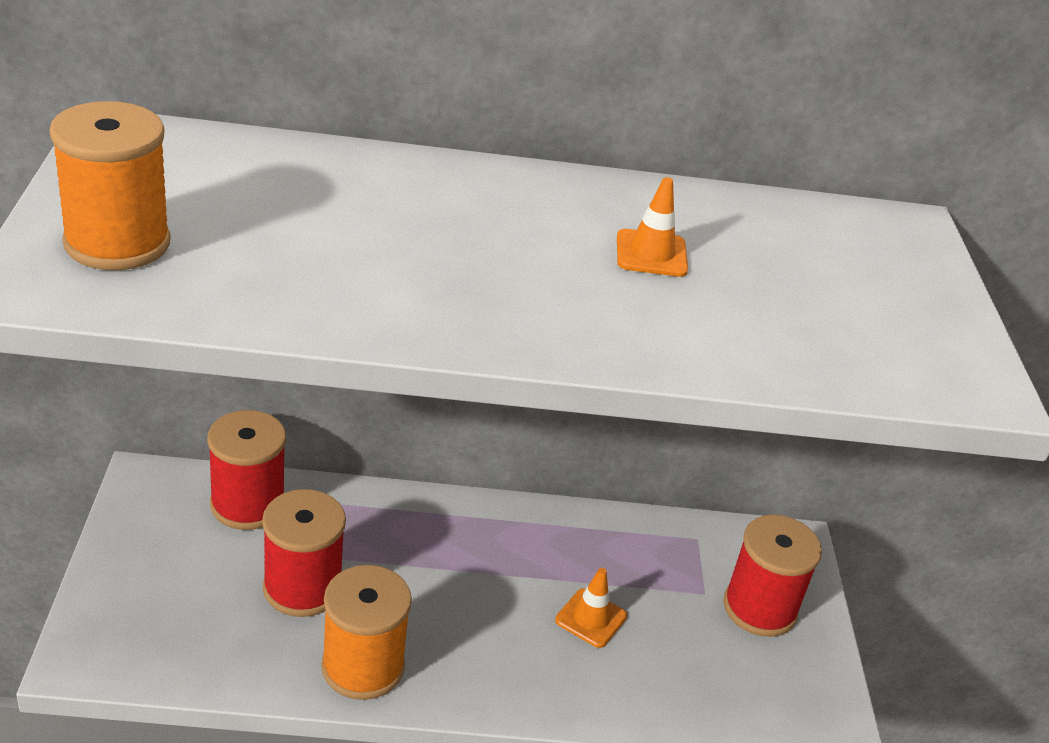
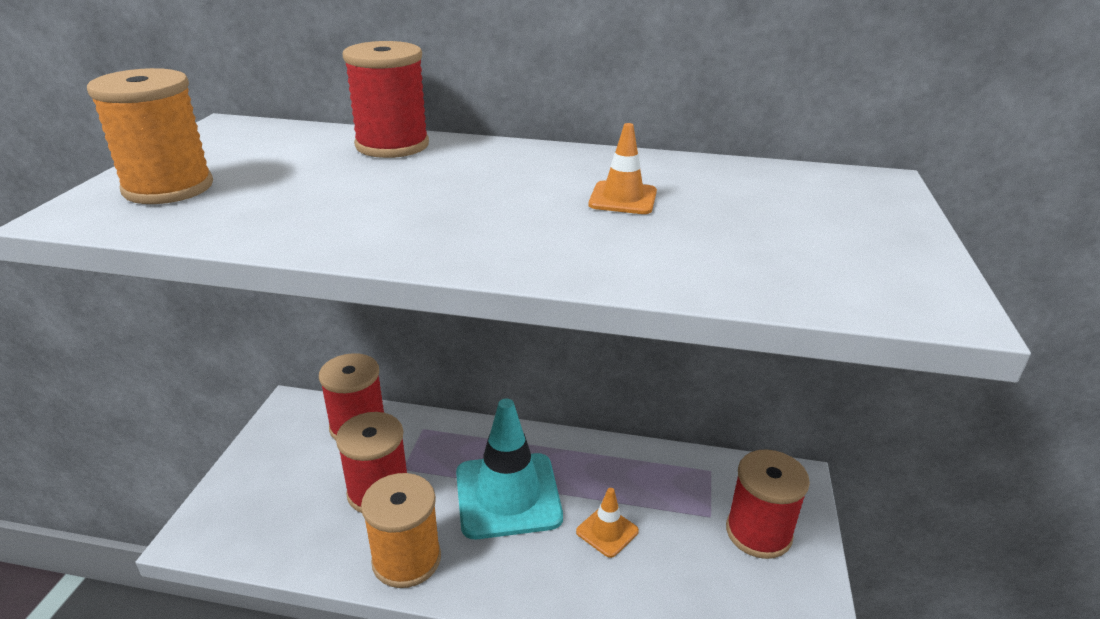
camera: 15 degrees right, 5 degrees down
none -> red spool [342,41,429,158]
none -> turquoise traffic cone [456,398,563,539]

